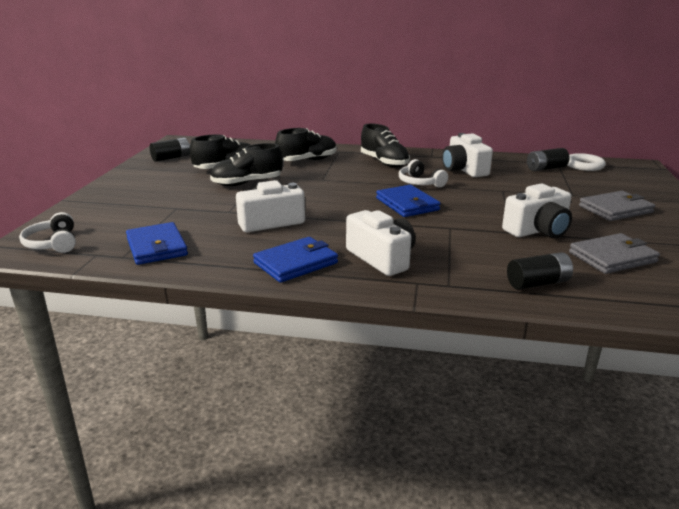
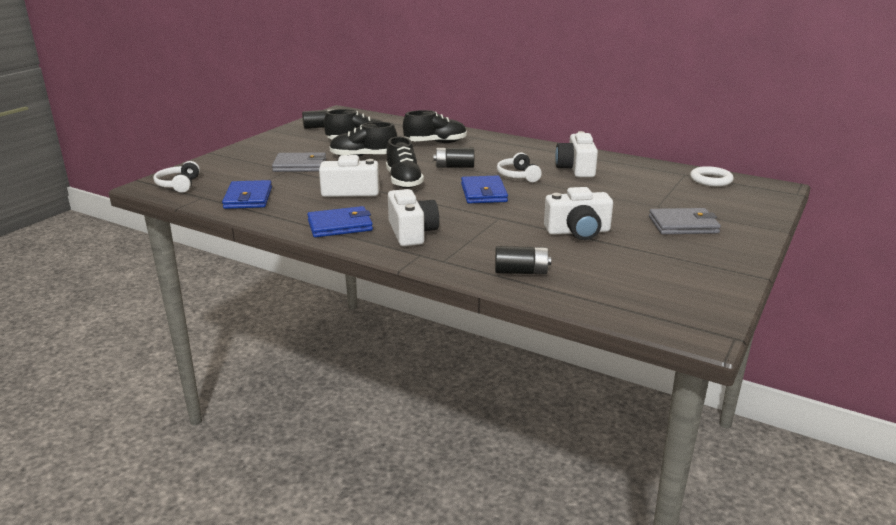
camera: 20 degrees right, 0 degrees up
black shoe [361,124,410,167] -> black shoe moved to [386,137,424,189]
black battery [527,148,570,171] -> black battery moved to [434,148,474,168]
grey wallet [569,233,660,274] -> grey wallet moved to [272,152,326,172]

